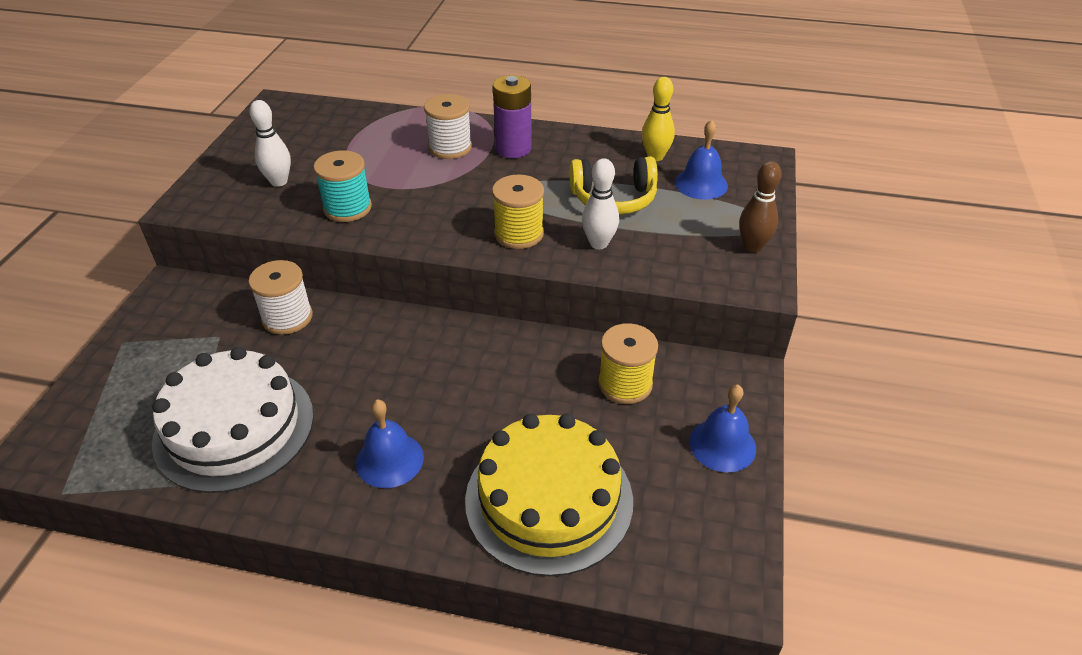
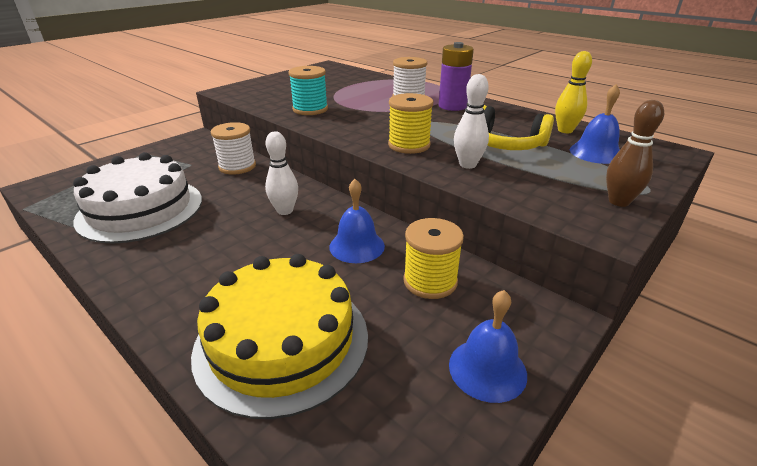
camera: 30 degrees right, 10 degrees down
white bowling pin [250,100,291,187] -> white bowling pin moved to [265,131,298,215]
blue bell [356,400,424,488] -> blue bell moved to [329,179,385,263]

